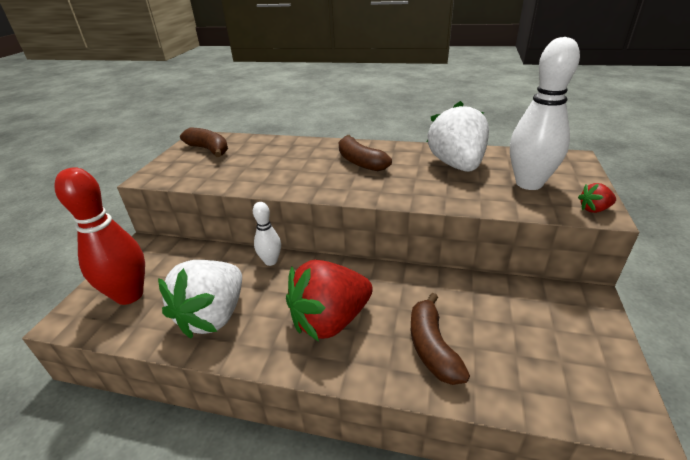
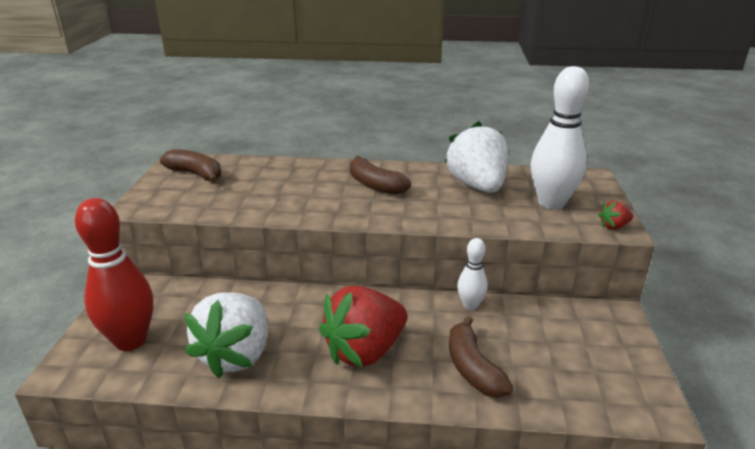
camera: 10 degrees left, 5 degrees down
white bowling pin [253,202,281,266] -> white bowling pin moved to [457,238,488,310]

